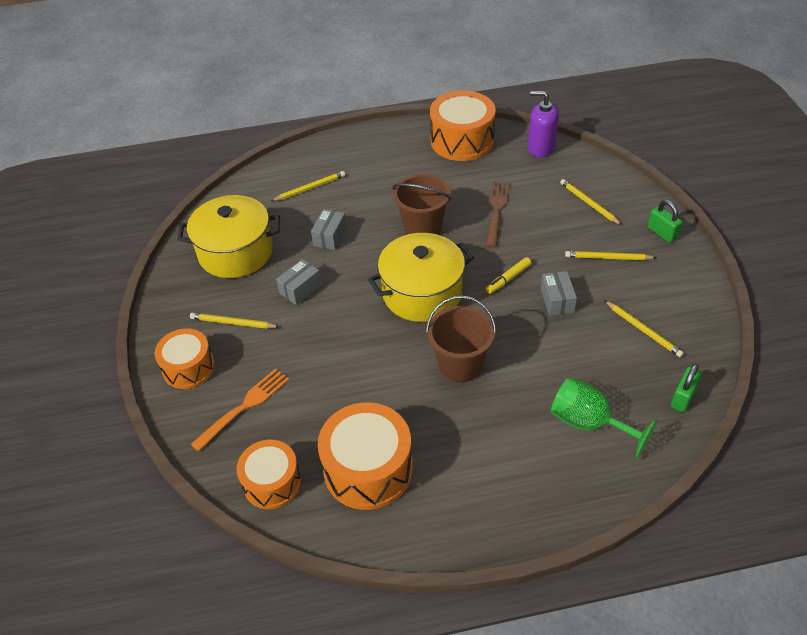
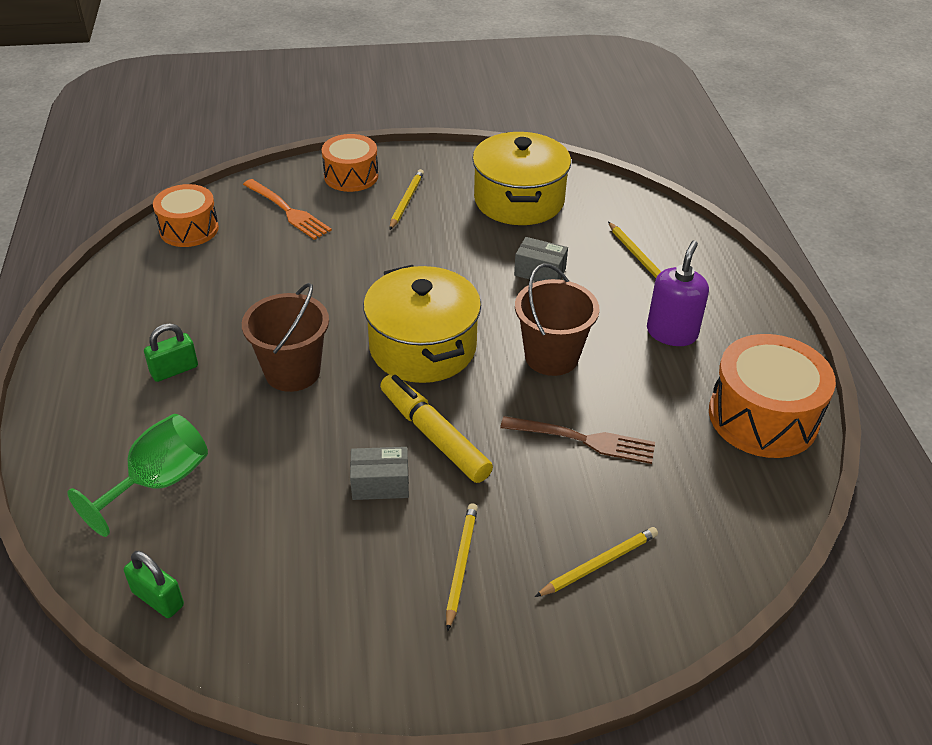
camera: 90 degrees right, 5 degrees down
grey box [276,259,322,305] -> none
orange drum [318,402,413,510] -> none
yellow marker [486,257,531,294] -> yellow marker [380,374,493,483], size x1.81
purple soap dispenser [528,91,559,158] -> purple soap dispenser moved to [647,241,709,346]
yellow pencil [604,300,684,357] -> none
green padlock [647,200,682,243] -> green padlock moved to [144,323,198,382]

